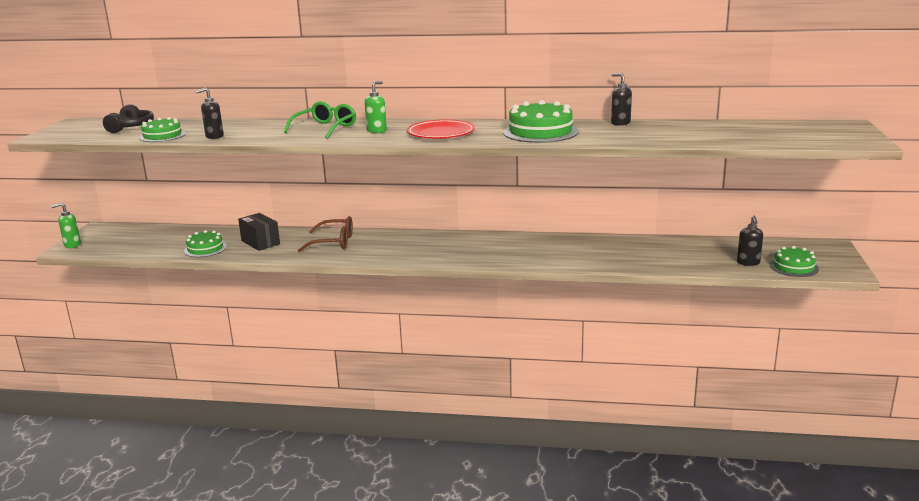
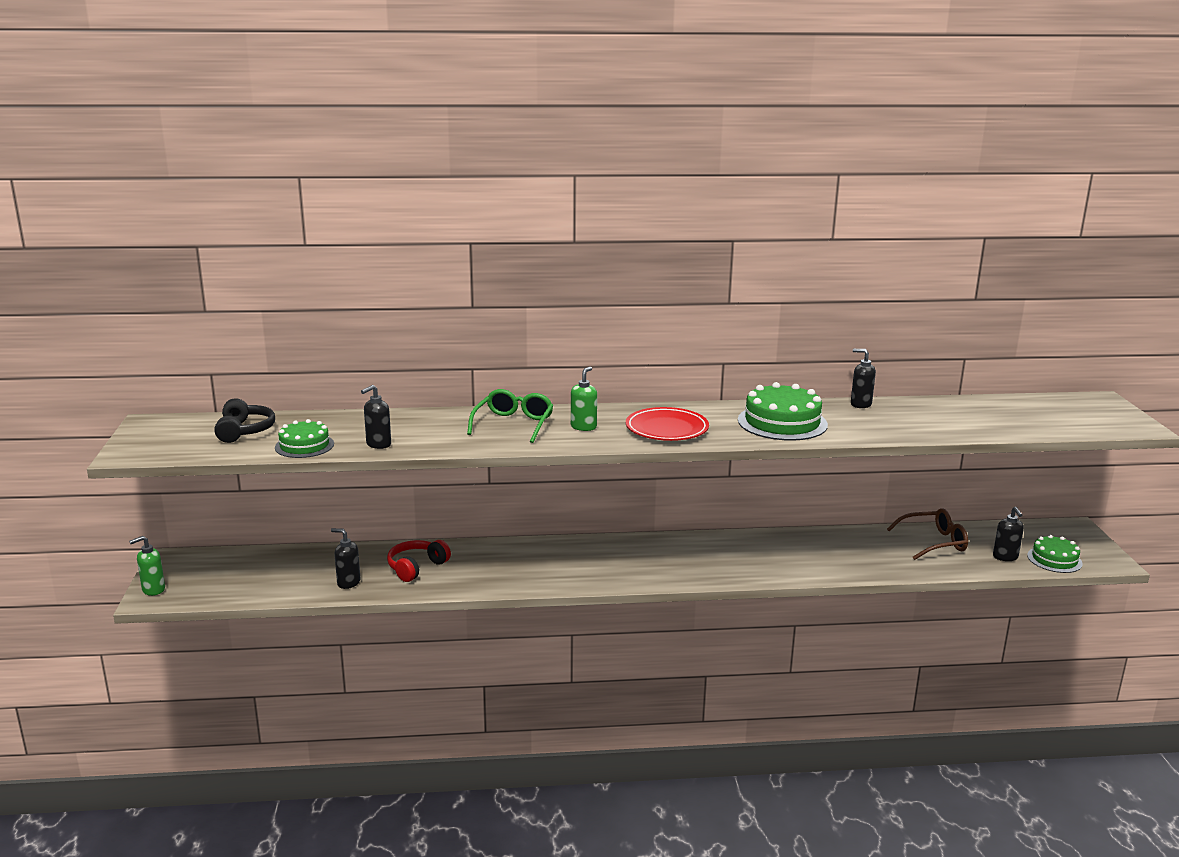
camera: 15 degrees left, 0 degrees up
green cake [184,230,227,257] -> black soap dispenser [331,528,361,589]
black box [238,213,280,251] -> red headphones [387,540,451,582]
brown glasses [298,216,353,252] -> brown glasses moved to [887,508,968,560]

